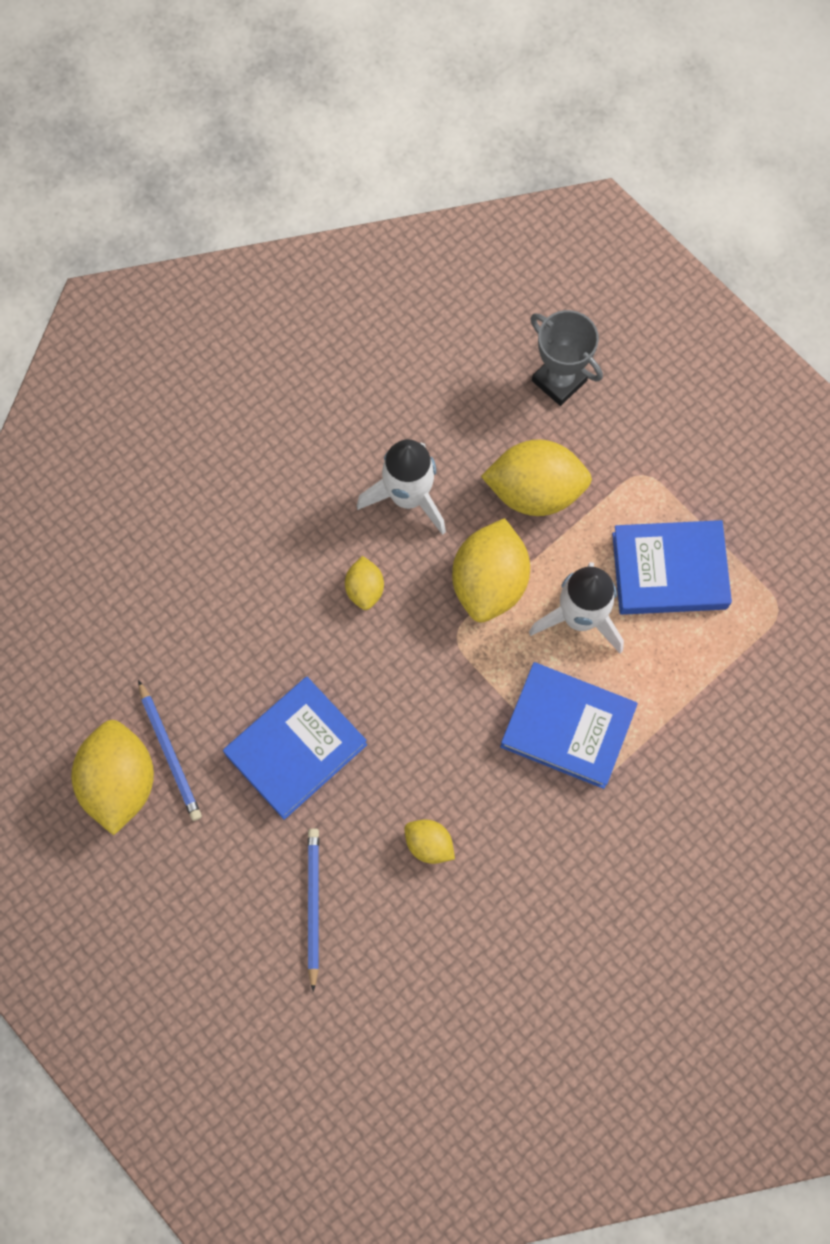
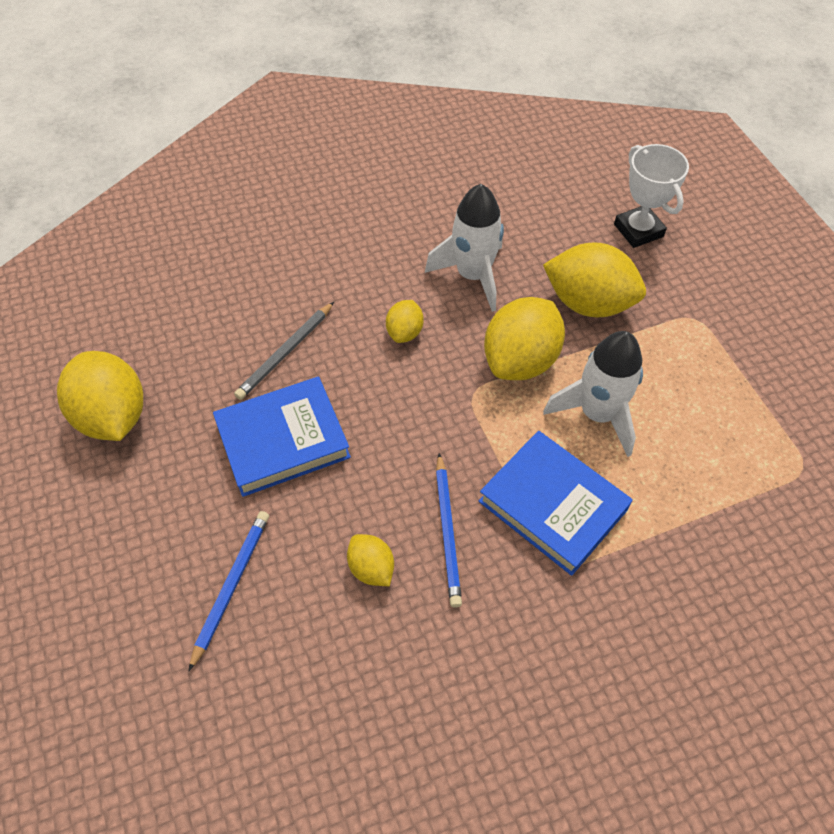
camera: 20 degrees right, 15 degrees down
yellow lemon [71,720,154,835] -> yellow lemon turned 45 degrees counterclockwise [57,351,143,441]
blue pencil [138,680,202,821] -> blue pencil moved to [436,453,462,607]
grey trophy [530,310,603,406] -> white trophy [614,144,689,248]
blue book [612,520,732,615] -> none
none -> grey pencil [234,302,334,400]

